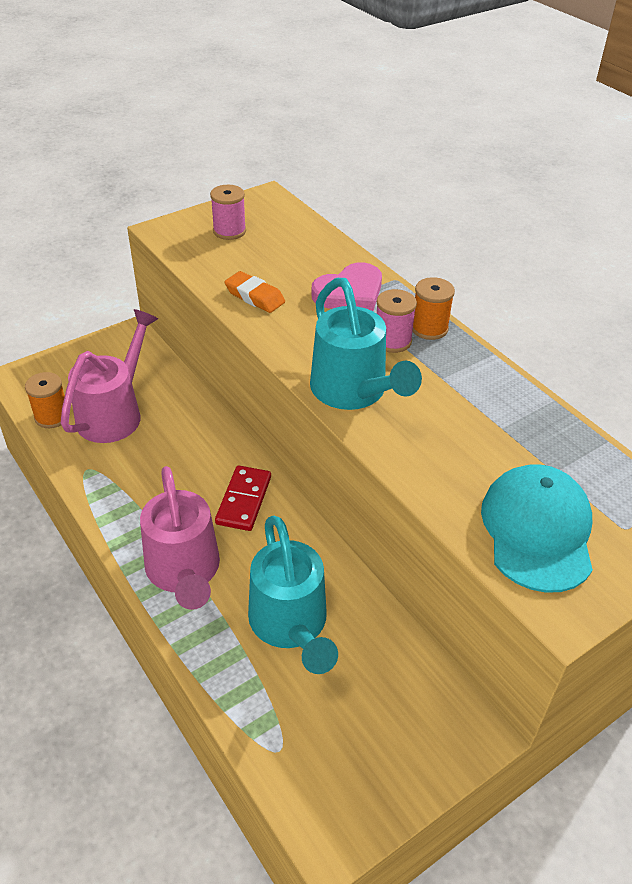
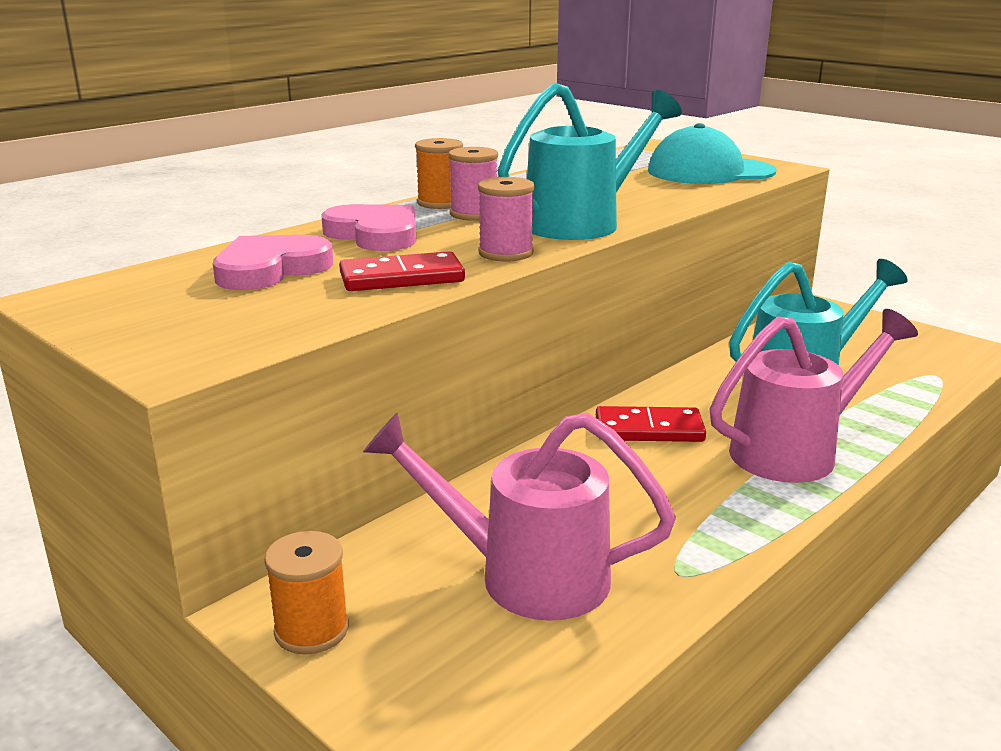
camera: 100 degrees left, 20 degrees down
orange spool [25,372,65,428] -> orange spool moved to [264,531,349,654]
pink spool [210,185,246,240] -> pink spool moved to [478,177,535,262]
orange eraser [224,271,285,313] -> red domino [339,251,465,291]
none -> pink heart [213,235,334,290]

